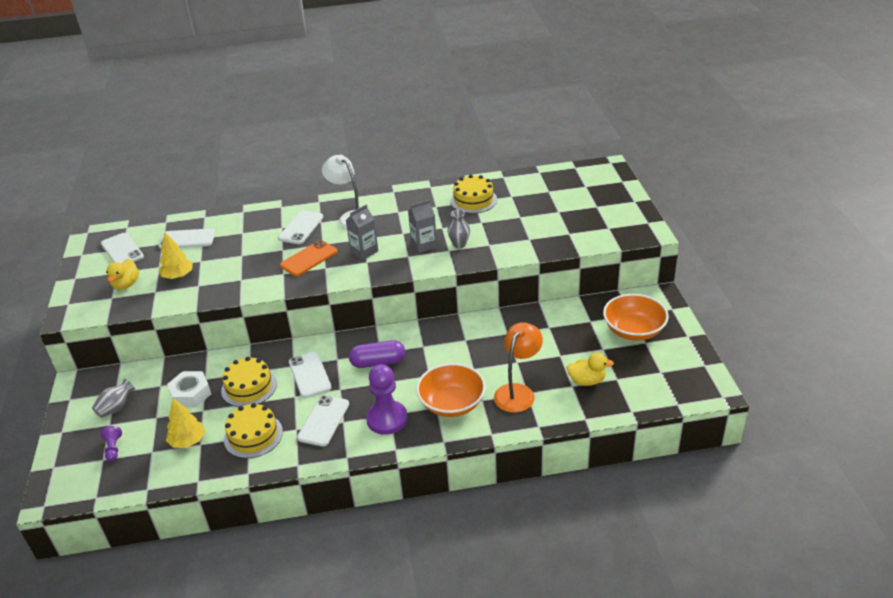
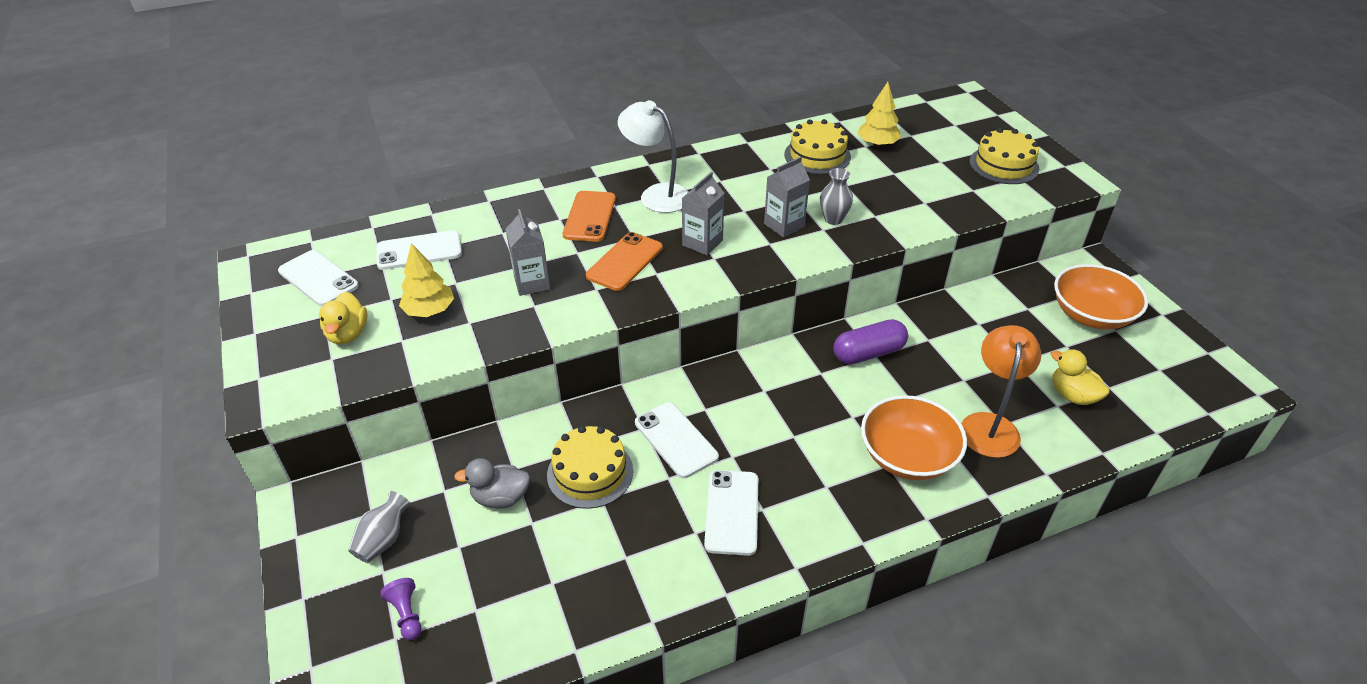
camera: 15 degrees left, 5 degrees up
yellow tree [166,398,205,448] -> yellow tree moved to [858,82,901,147]
white nut [167,371,211,407] -> grey duck [454,458,530,509]
yellow cake [224,403,283,458] -> yellow cake moved to [970,128,1039,184]
white phone [278,210,323,244] -> orange phone [563,191,616,242]
purple capsule [349,340,405,368] -> purple capsule moved to [833,319,908,364]
purple pawn [366,364,408,435] -> none
yellow duck [566,353,614,386] -> yellow duck turned 120 degrees counterclockwise [1051,349,1110,405]
none -> grey carton [506,209,550,296]

